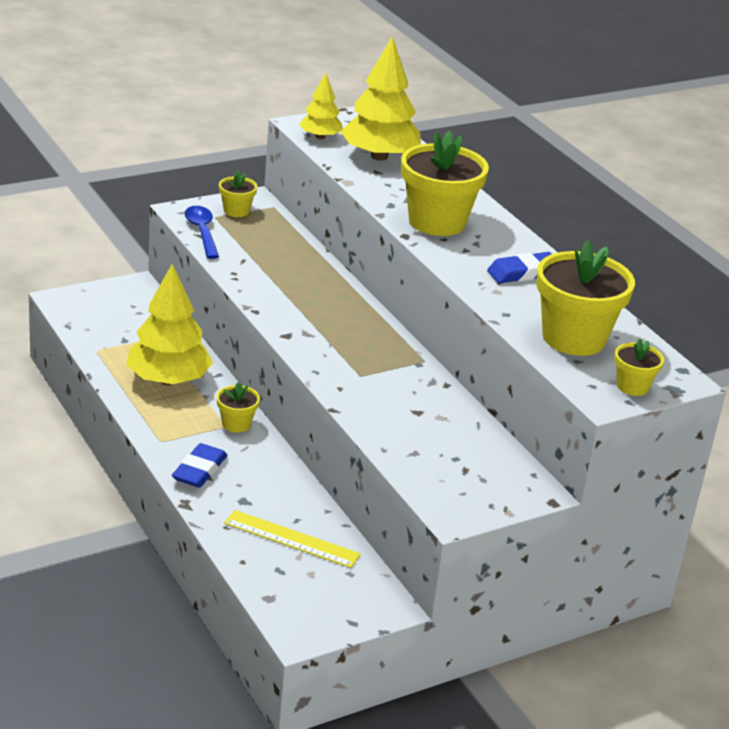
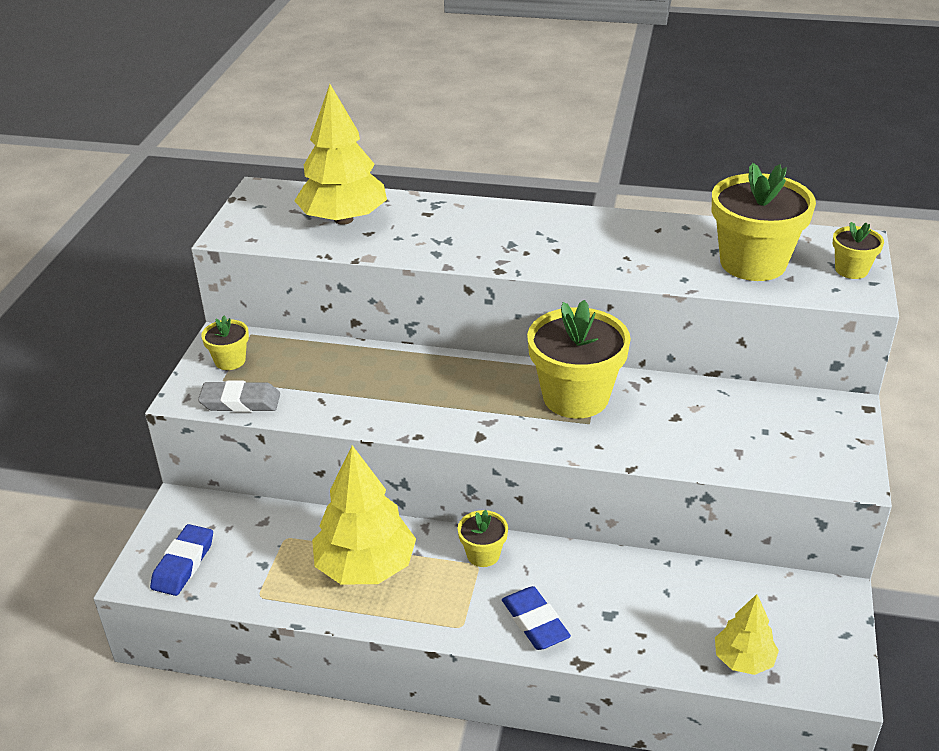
camera: 45 degrees left, 5 degrees up
blue spoon [185,206,219,259] -> grey eraser [198,381,280,412]
yellow ruler [224,510,361,568] -> none
yellow tree [299,73,343,139] -> yellow tree moved to [715,594,779,675]
yellow flower pot [401,131,489,236] -> yellow flower pot moved to [527,300,631,418]
blue eraser [487,252,551,283] -> blue eraser moved to [150,524,213,596]

